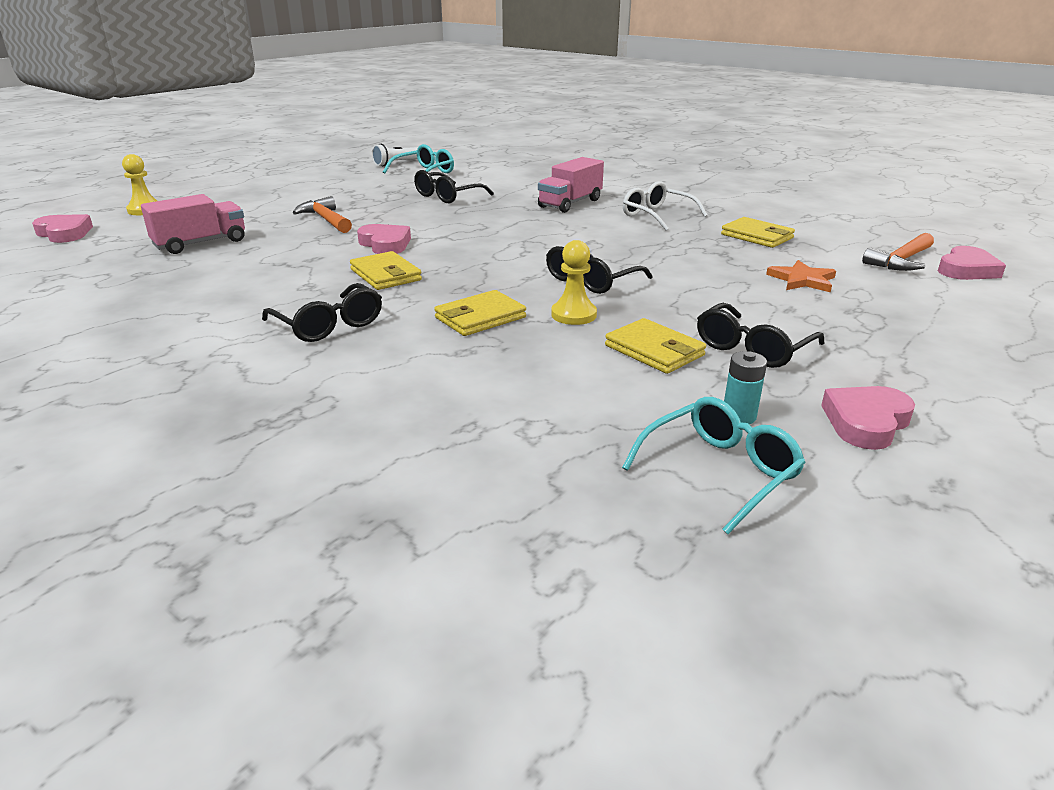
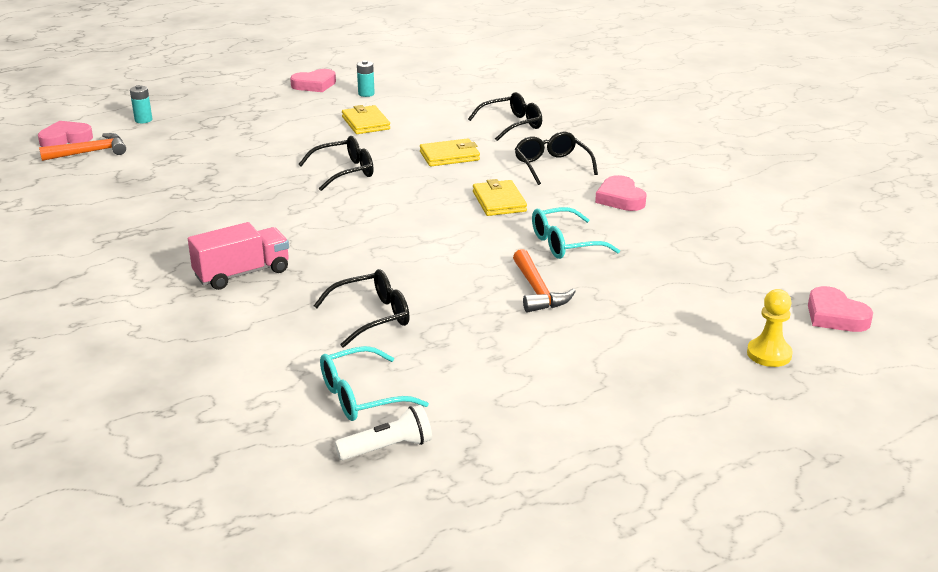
camera: 160 degrees left, 0 degrees up
pink truck [141,194,245,254] -> none
pink heart [357,224,411,254] -> pink heart moved to [595,175,647,211]
yellow pawn [551,240,597,325] -> none
turquoise glasses [622,397,806,534] -> turquoise glasses moved to [532,207,620,259]
white glasses [623,181,708,231] -> none
black glasses [697,303,825,368] -> black glasses moved to [468,92,542,141]
yellow wallet [721,217,795,248] -> none
orange star [766,260,836,292] -> none
none -> turquoise battery [130,85,152,123]

